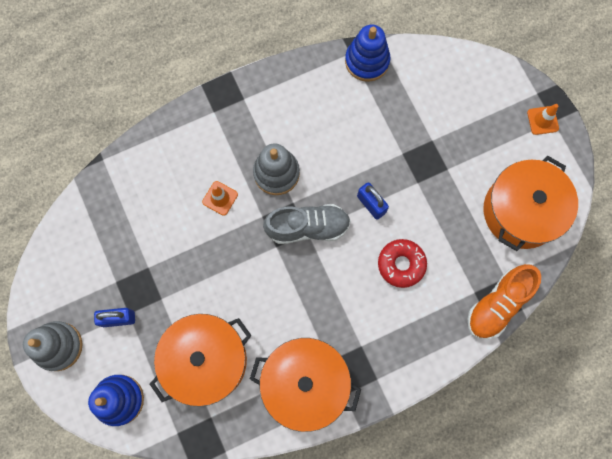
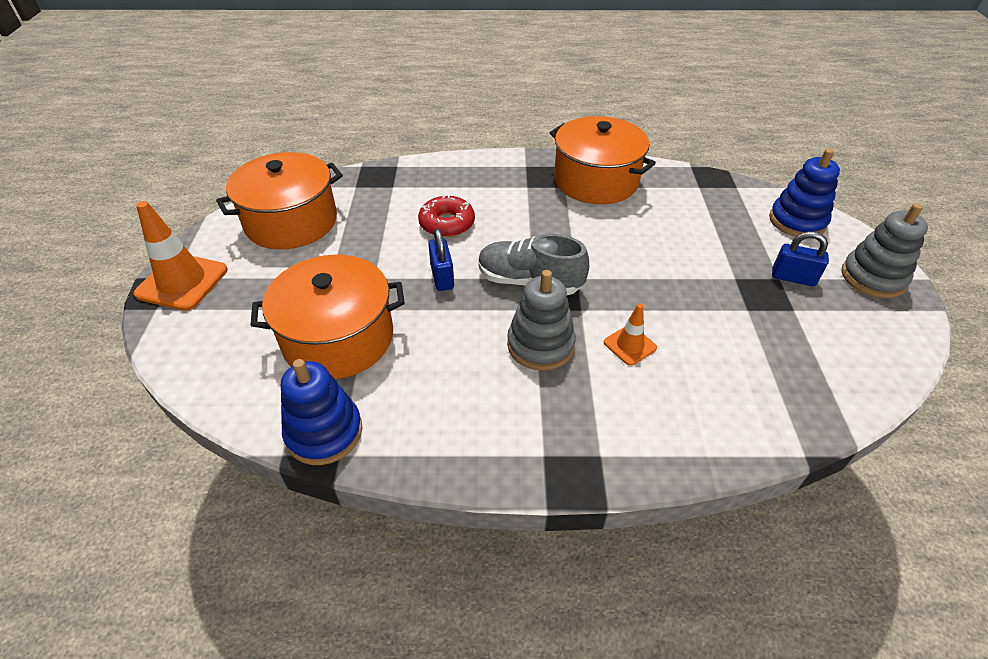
camera: 155 degrees left, 30 degrees down
orange pot [150,314,252,407] -> orange pot moved to [251,255,405,379]
orange shoe [468,264,541,339] -> none
orange traffic cone [527,104,559,135] -> orange traffic cone [134,201,228,311], size x1.85

